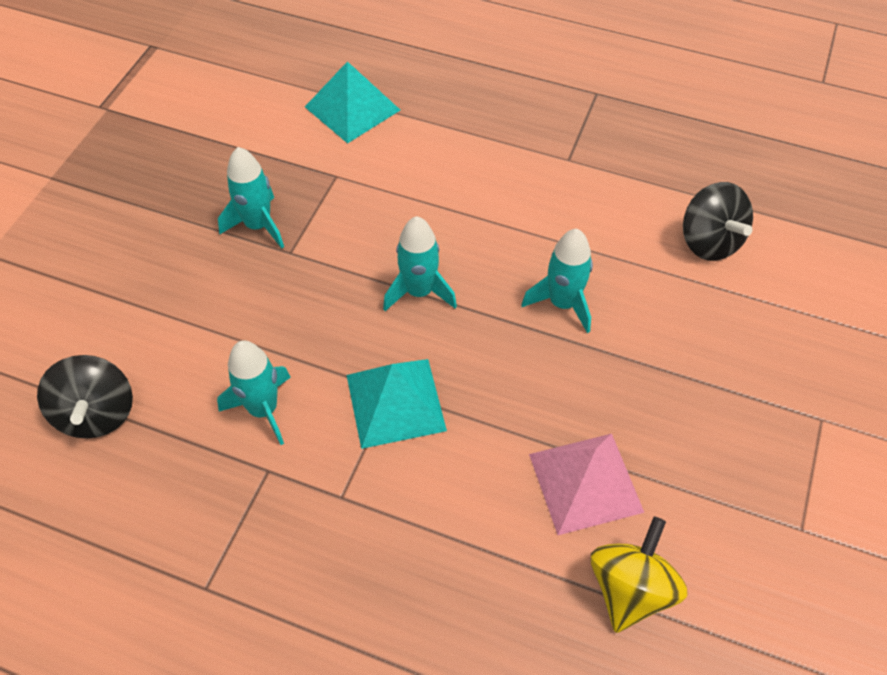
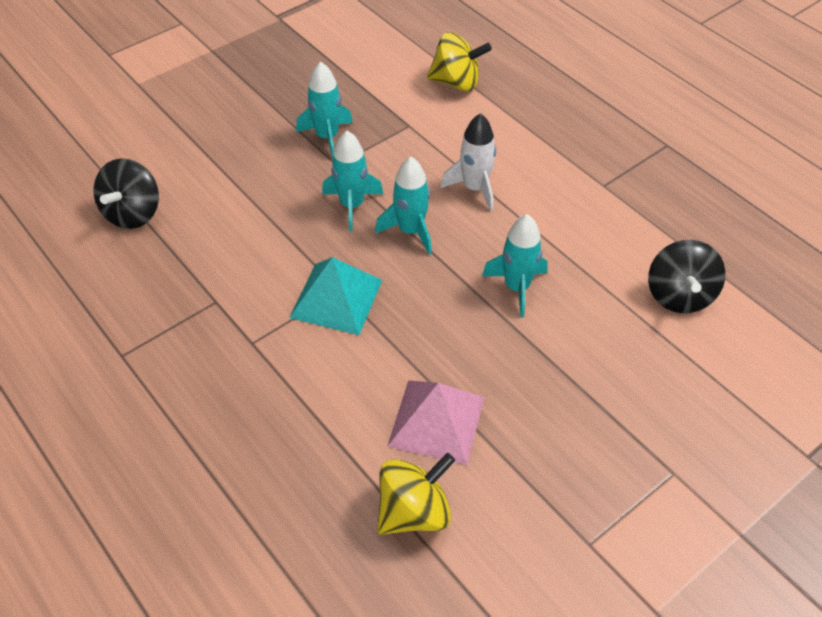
camera: 30 degrees right, 5 degrees down
turquoise rocket [217,340,291,445] -> turquoise rocket moved to [322,131,383,232]
turquoise pyramid [305,61,400,143] -> yellow spinning top [427,32,492,91]
none -> white rocket [441,113,496,212]

